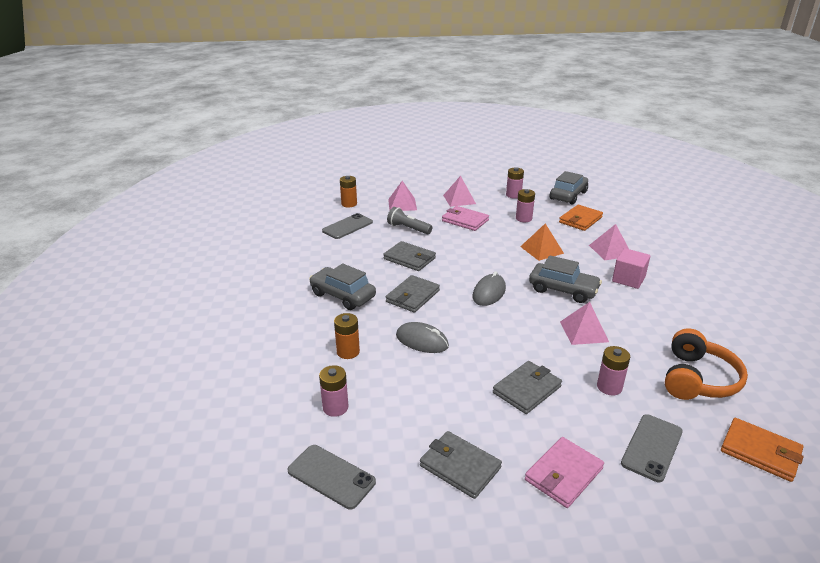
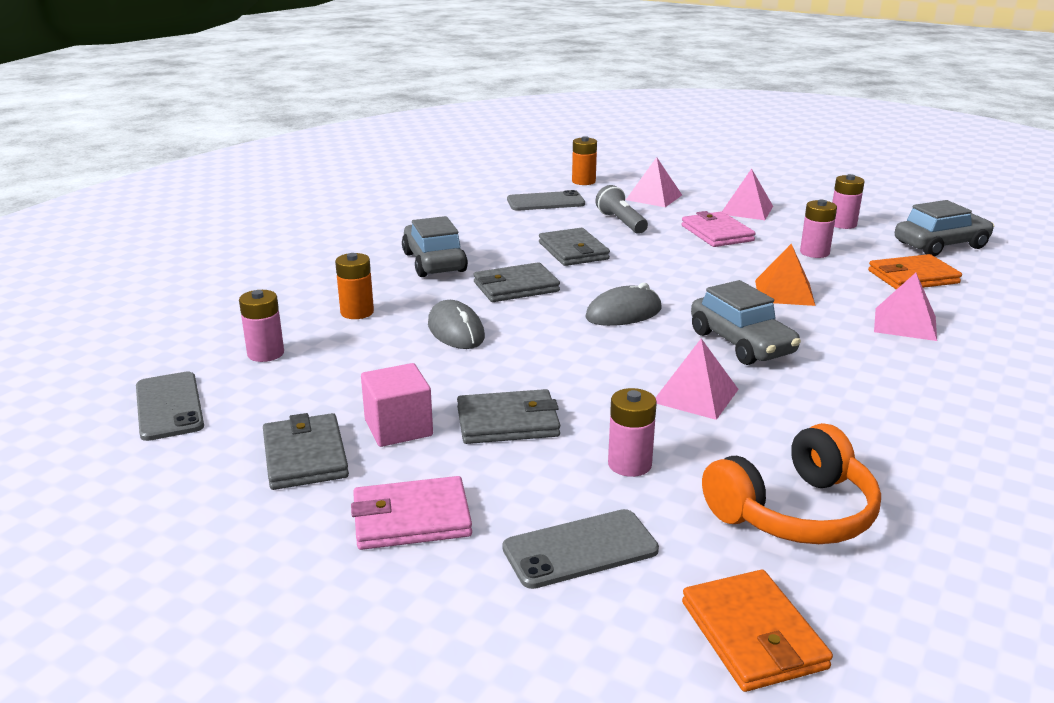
camera: 35 degrees right, 5 degrees down
pink cube [612,248,650,289] -> pink cube moved to [361,363,433,447]

